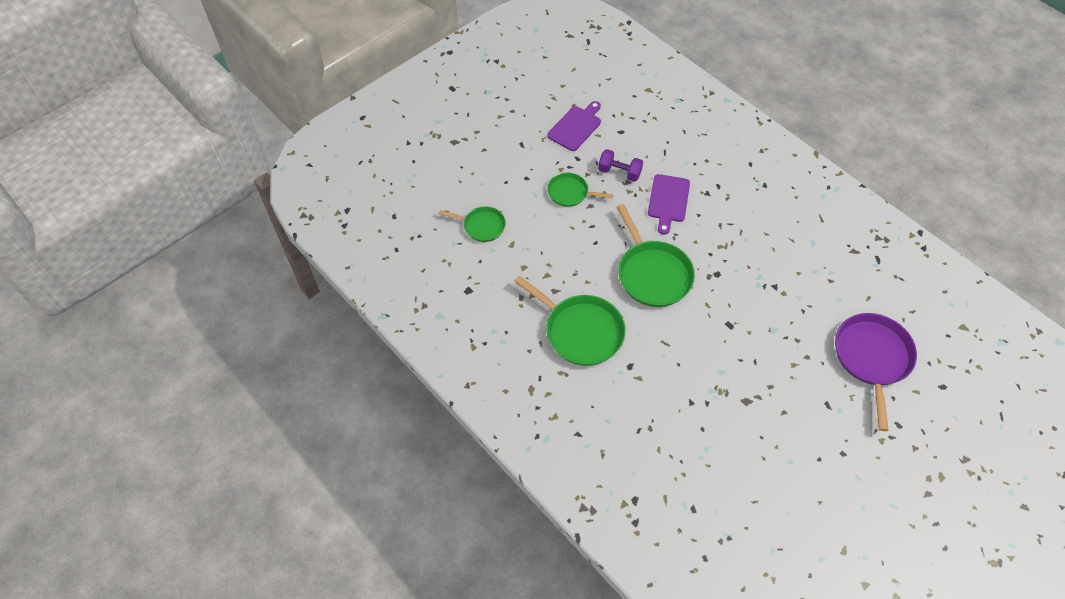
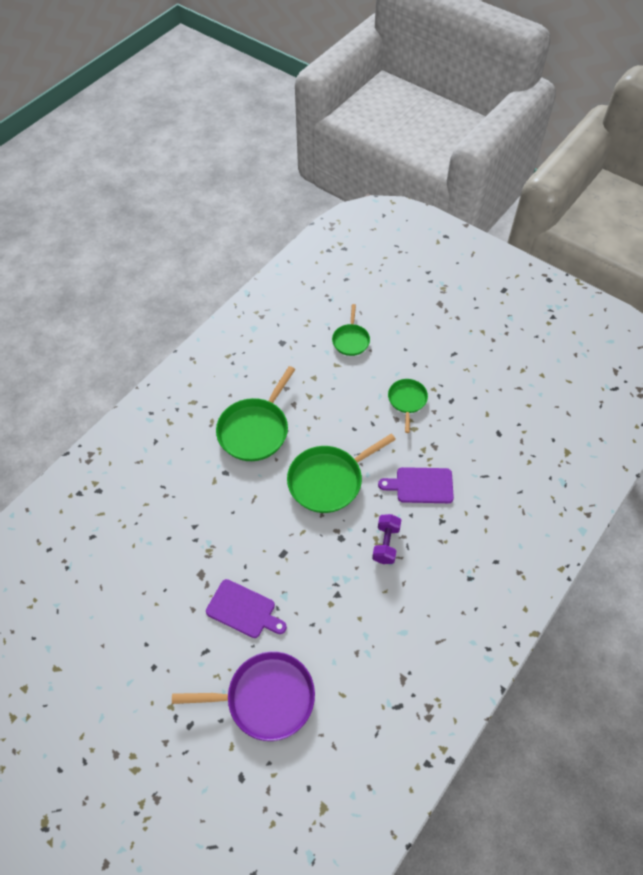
camera: 80 degrees right, 0 degrees up
purple cutting board [547,101,601,151] -> purple cutting board moved to [206,579,287,638]
purple dumbbell [598,149,643,182] -> purple dumbbell moved to [372,514,401,564]

